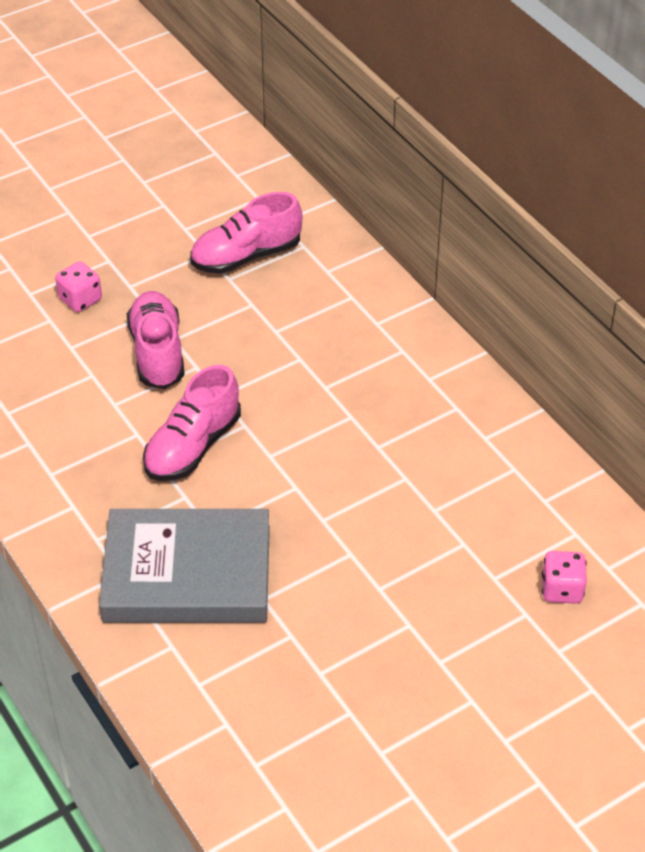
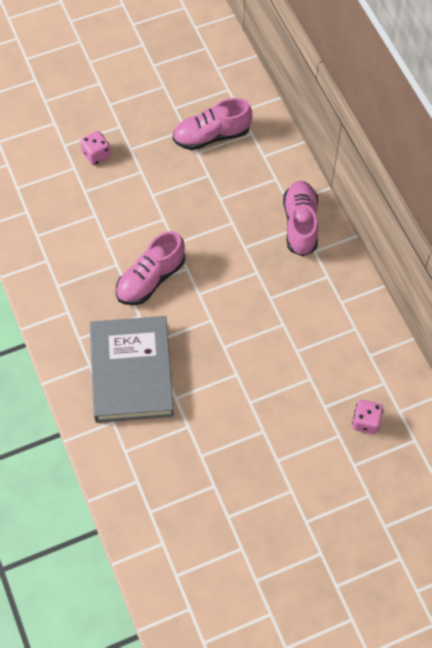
camera: 10 degrees right, 15 degrees up
grey book [99,509,270,623] -> grey book turned 75 degrees clockwise [90,316,174,423]
pink shoe [127,291,185,389] -> pink shoe moved to [283,181,318,256]

